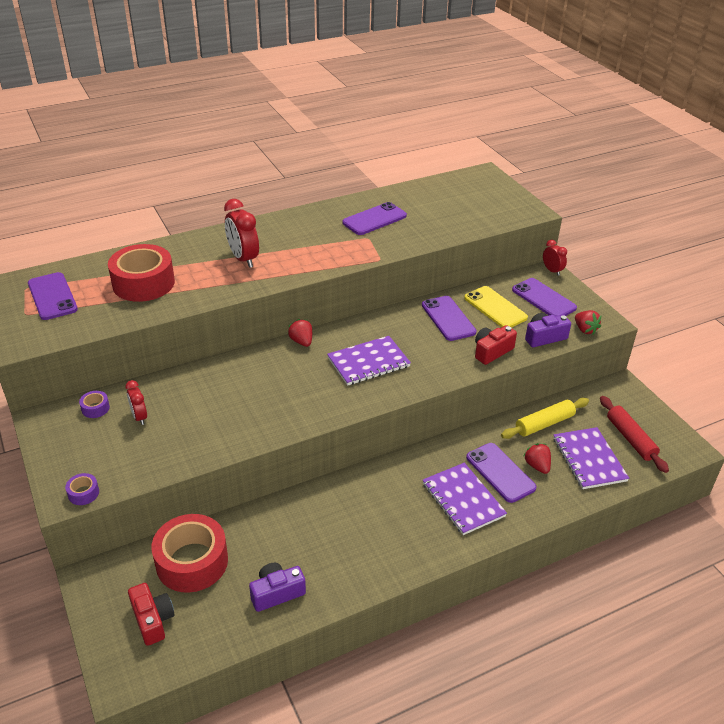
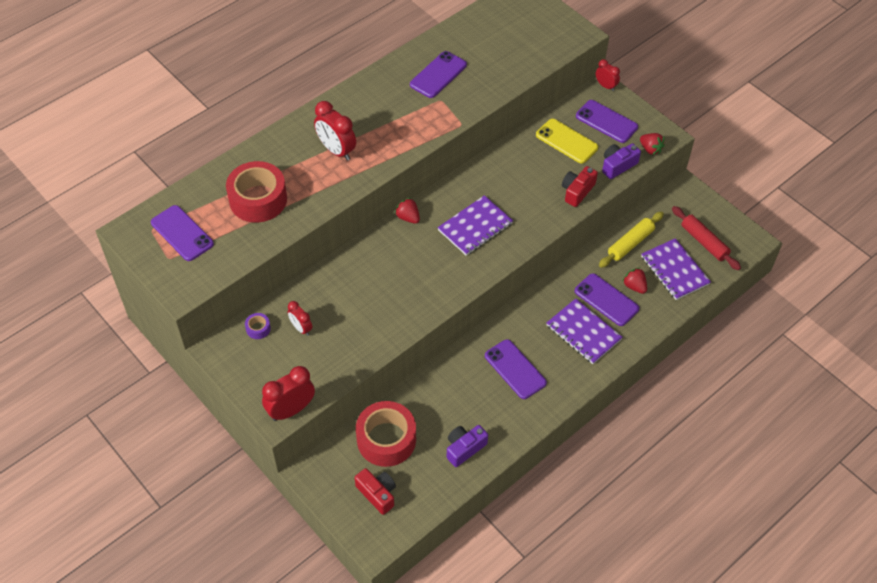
camera: 15 degrees left, 15 degrees up
purple tape [65,473,99,505] -> red clock [262,366,315,421]
purple phone [422,296,477,341] -> purple phone moved to [485,339,547,399]

